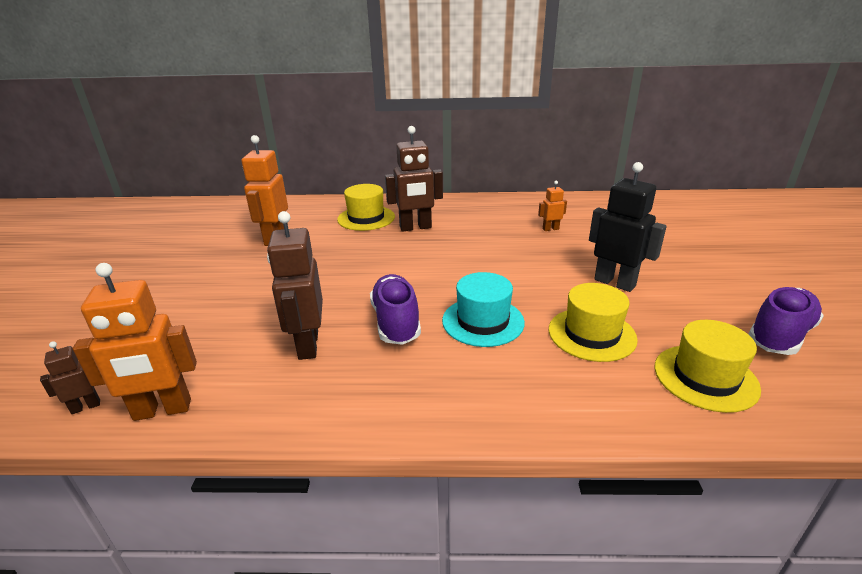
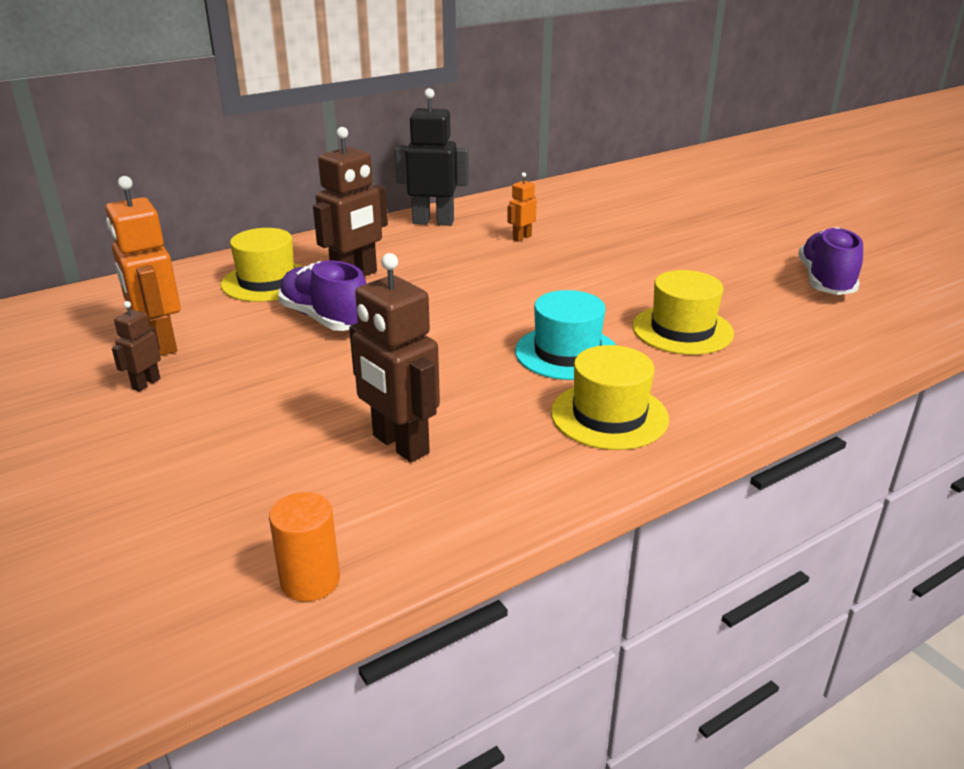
camera: 35 degrees left, 0 degrees up
brown robot [40,341,100,414] -> brown robot moved to [112,301,161,392]
orange robot [73,263,197,421] -> orange cylinder [269,492,340,602]
purple shoe [370,274,421,345] -> purple shoe moved to [278,260,367,331]
black robot [589,162,667,292] -> black robot moved to [395,88,469,226]
yellow hat [655,320,761,413] -> yellow hat moved to [551,345,669,450]

